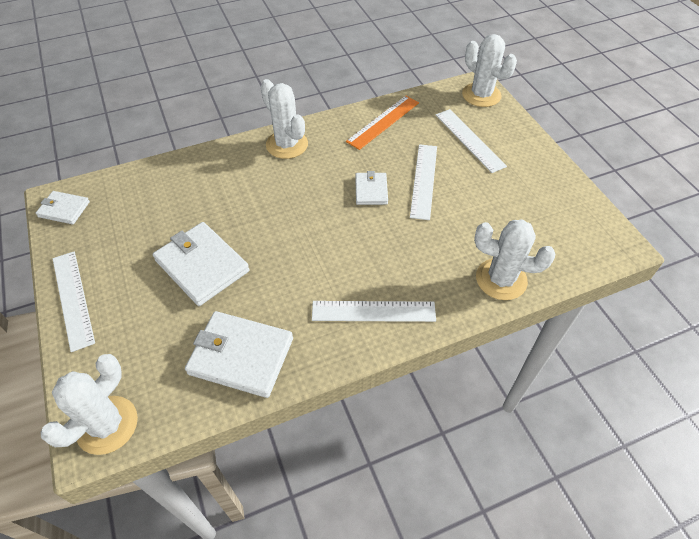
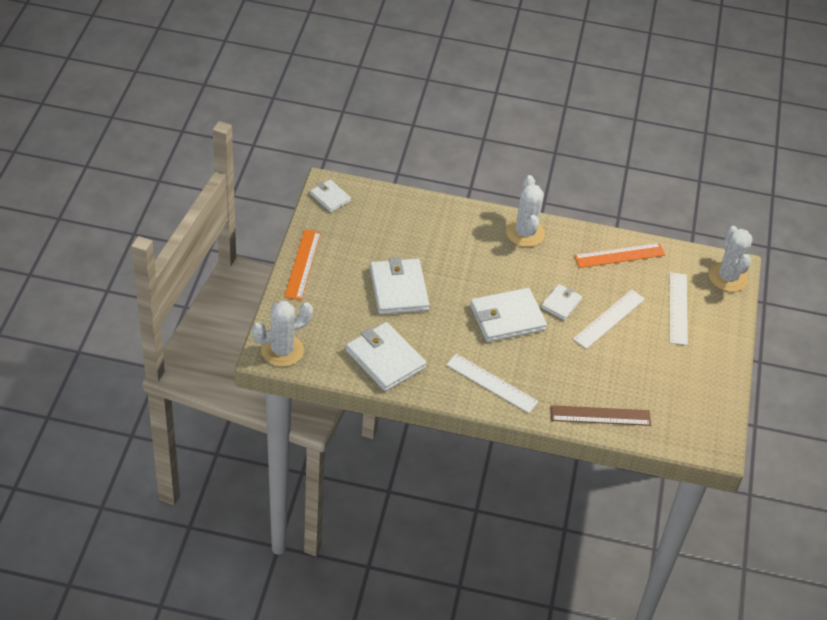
camera: 30 degrees right, 5 degrees down
white ruler [53,252,95,352] -> orange ruler [284,230,321,300]
white cactus [474,219,555,300] -> brown ruler [550,405,651,426]
none -> white wallet [470,288,547,342]

